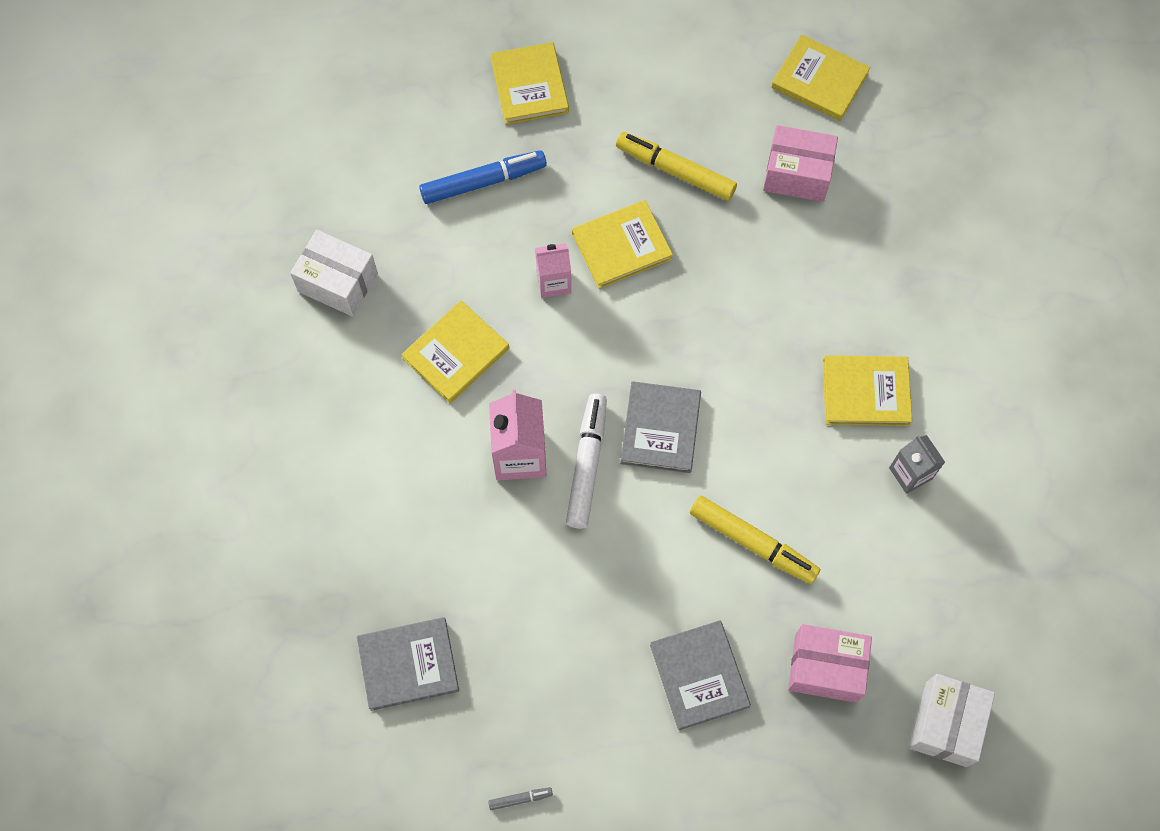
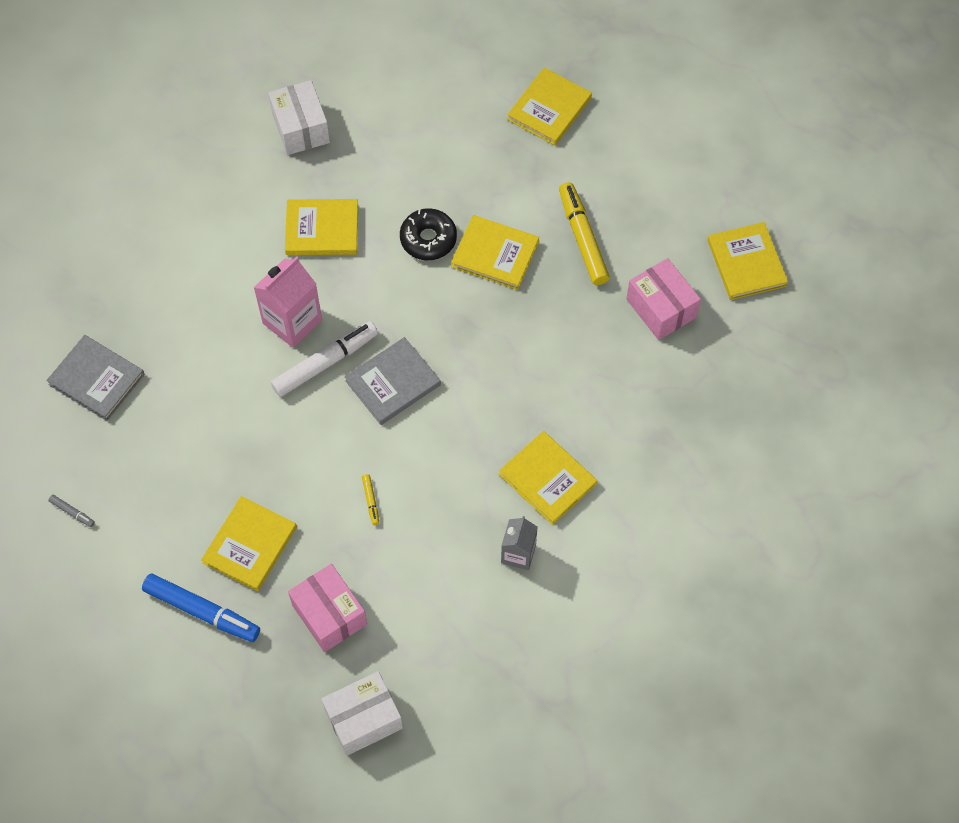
camera: 45 degrees right, 5 degrees down
blue marker [419,150,547,204] -> blue marker moved to [142,573,260,642]
pink carton [535,243,571,298] -> black donut [400,208,457,260]
grey book [650,620,751,730] -> yellow book [201,496,297,591]
yellow marker [690,495,820,584] -> yellow marker [362,474,379,525], size x0.43

